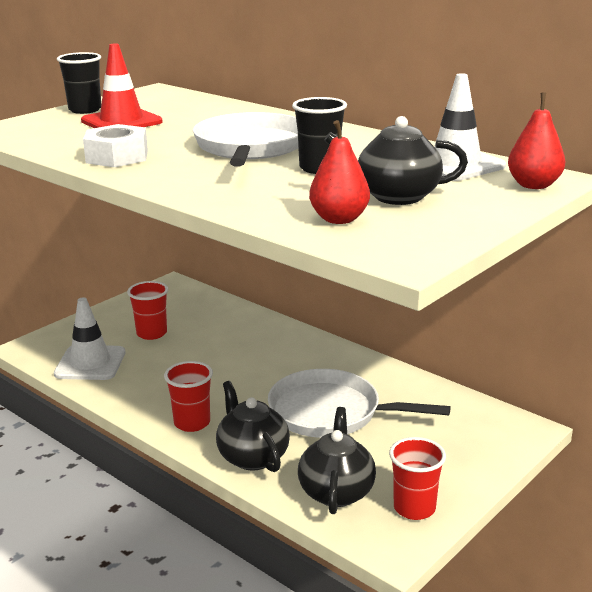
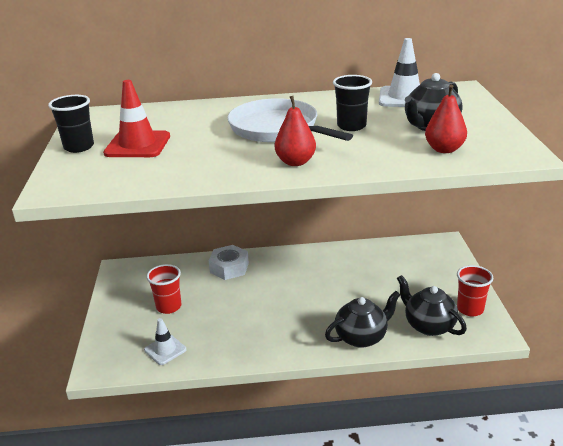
camera: 45 degrees left, 5 degrees up
white traffic cone [54,297,126,380] -> white traffic cone [144,318,186,365], size x0.64
white nut [83,124,148,167] -> white nut moved to [209,245,249,280]
red cup [164,361,213,432] -> none
black teapot [216,381,290,472] -> black teapot turned 135 degrees clockwise [325,291,400,348]
white pan [268,369,451,438] -> none
red pear [508,92,565,189] -> red pear moved to [275,96,316,166]

